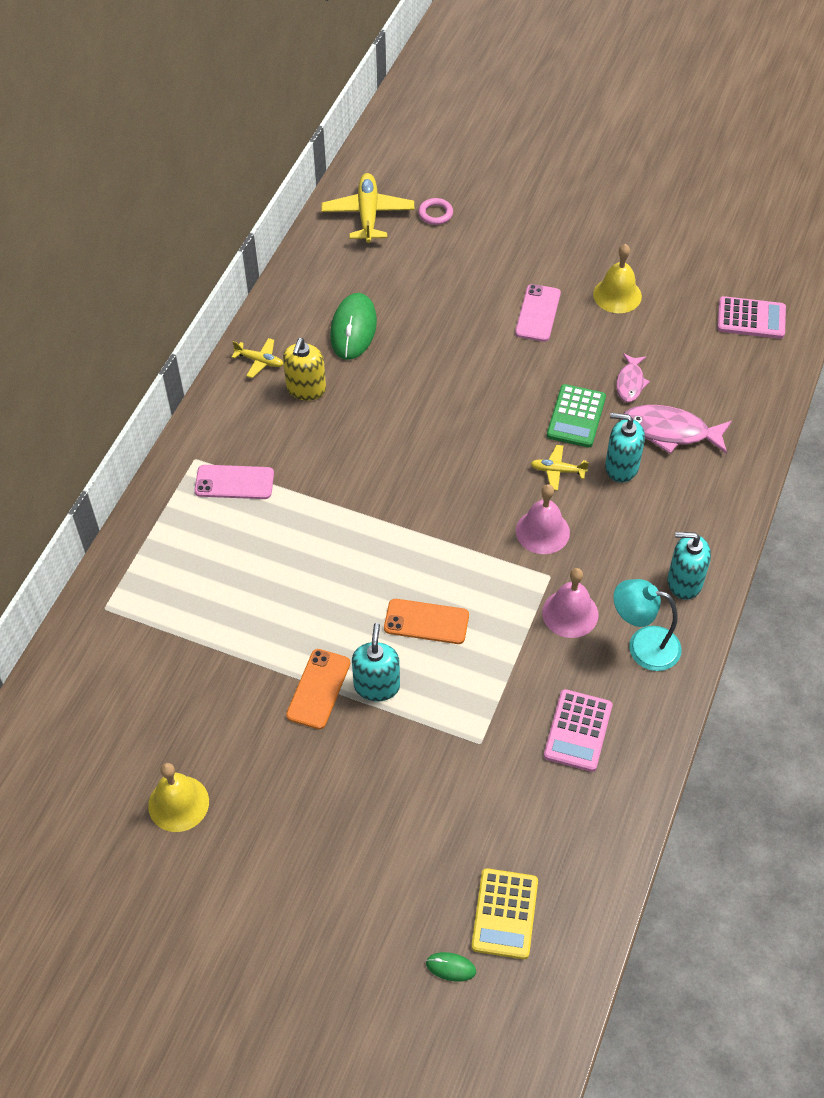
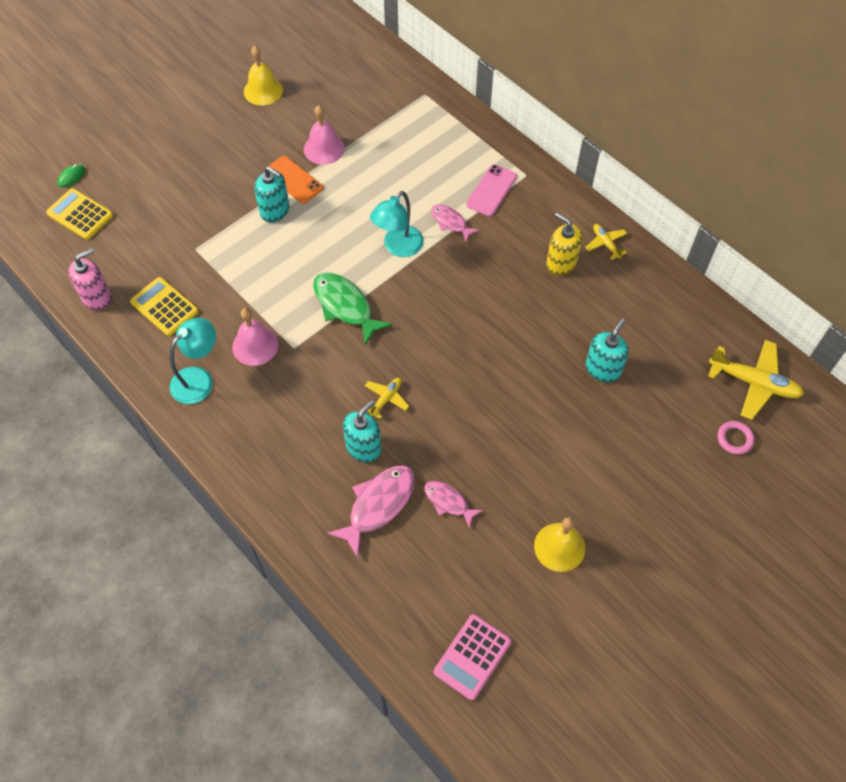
camera: 115 degrees right, 5 degrees up
yellow plane [232,338,283,378] -> yellow plane turned 105 degrees clockwise [585,224,627,260]
green mouse [330,293,377,360] -> none
orange phone [384,599,469,644] -> none
pink phone [515,284,561,342] -> none
pink bell [516,484,570,554] -> pink bell moved to [304,105,345,165]
pink calculator [544,689,612,772] -> yellow calculator [130,277,199,336]
green calculator [547,384,606,447] -> none
turquoise soap dispenser [667,532,711,600] -> turquoise soap dispenser moved to [585,319,629,383]
none -> pink soap dispenser [68,248,112,311]
none -> green fish [313,272,392,345]
none -> turquoise lamp [370,191,424,257]
none -> pink fish [431,205,479,242]

